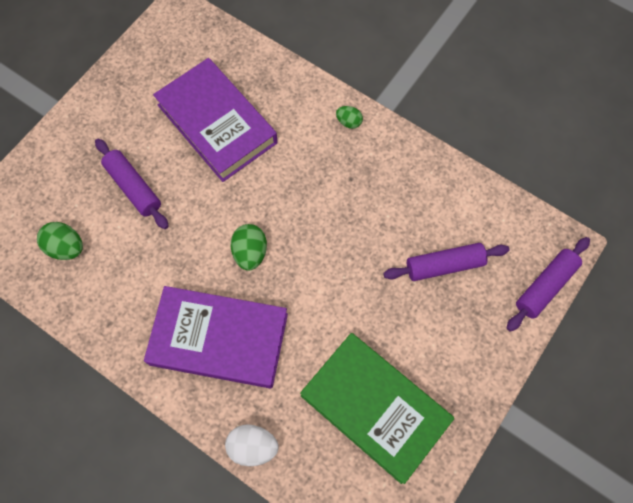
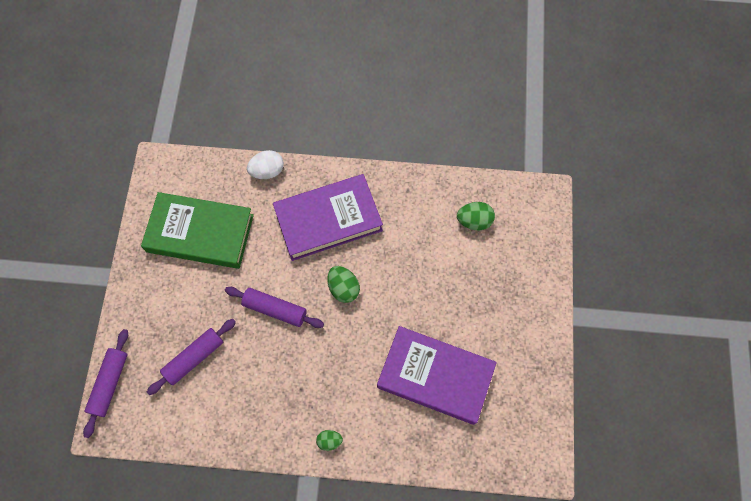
camera: 150 degrees right, 0 degrees up
purple rolling pin [95,139,169,229] -> purple rolling pin moved to [225,287,324,328]

